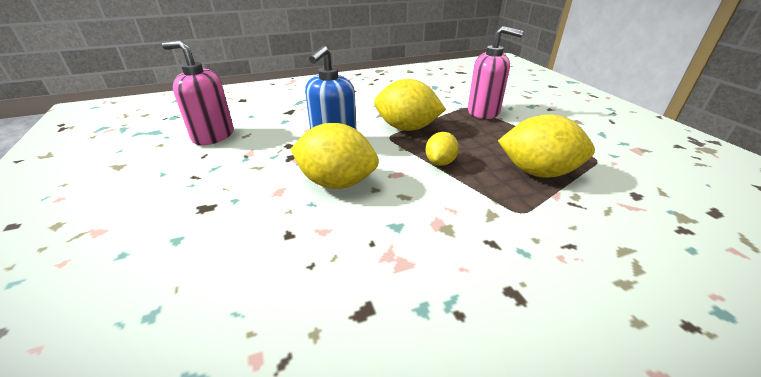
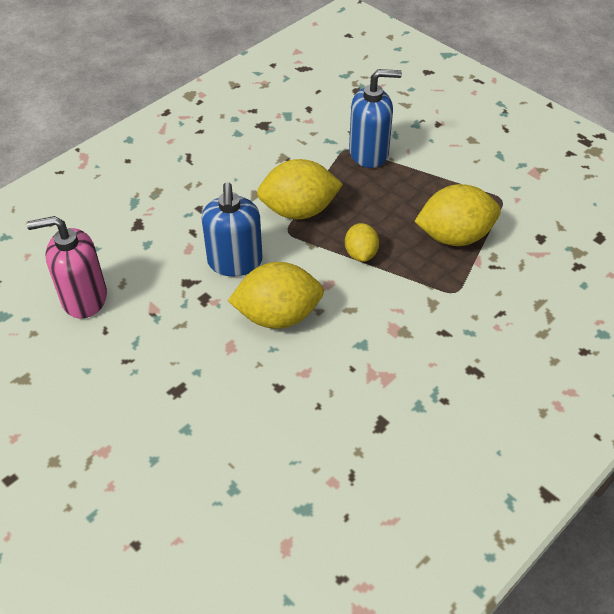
camera: 25 degrees left, 15 degrees up
pink soap dispenser [468,26,523,119] -> blue soap dispenser [349,69,402,168]

